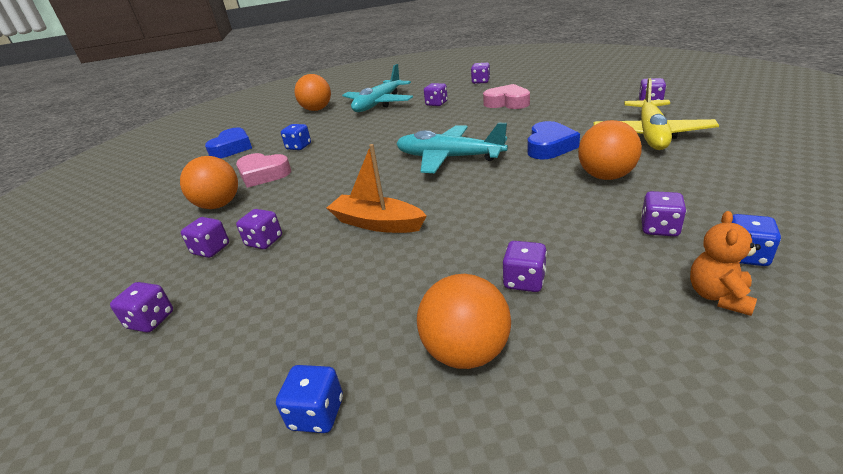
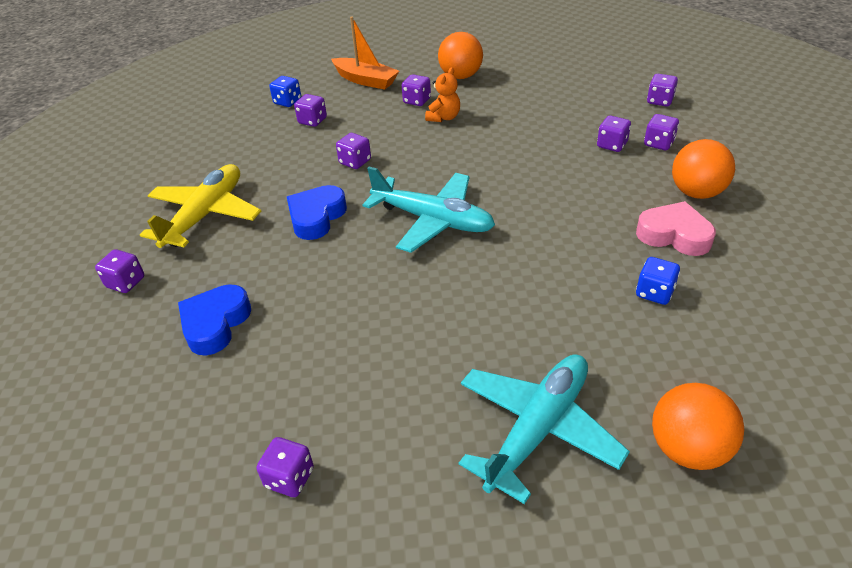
camera: 175 degrees left, 10 degrees up
blue heart [205,127,252,158] -> blue heart moved to [178,284,251,356]
blue dice [276,365,343,433] -> none
orange boat [327,144,427,233] -> orange boat moved to [331,17,399,90]
purple dice [424,83,448,106] -> purple dice moved to [336,133,371,169]
pink heart [483,84,530,109] -> none
orange ball [578,120,642,180] -> none
orange teddy bear [690,211,761,316] -> orange teddy bear moved to [425,67,460,122]

